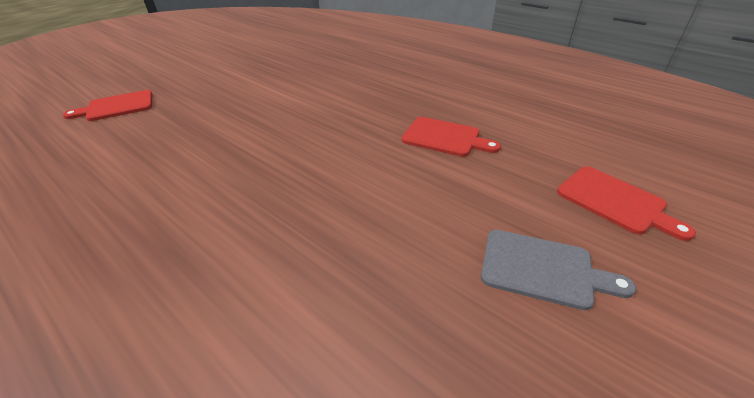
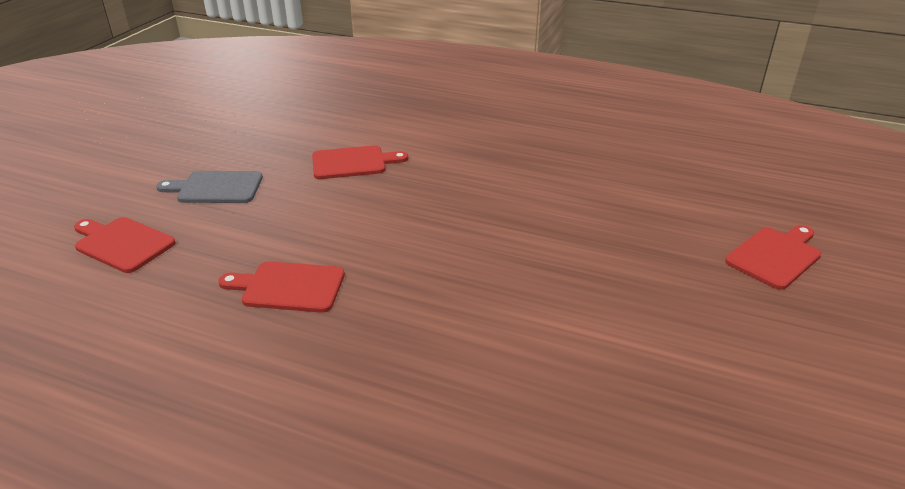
camera: 160 degrees right, 5 degrees down
none -> red cutting board [312,145,408,179]

